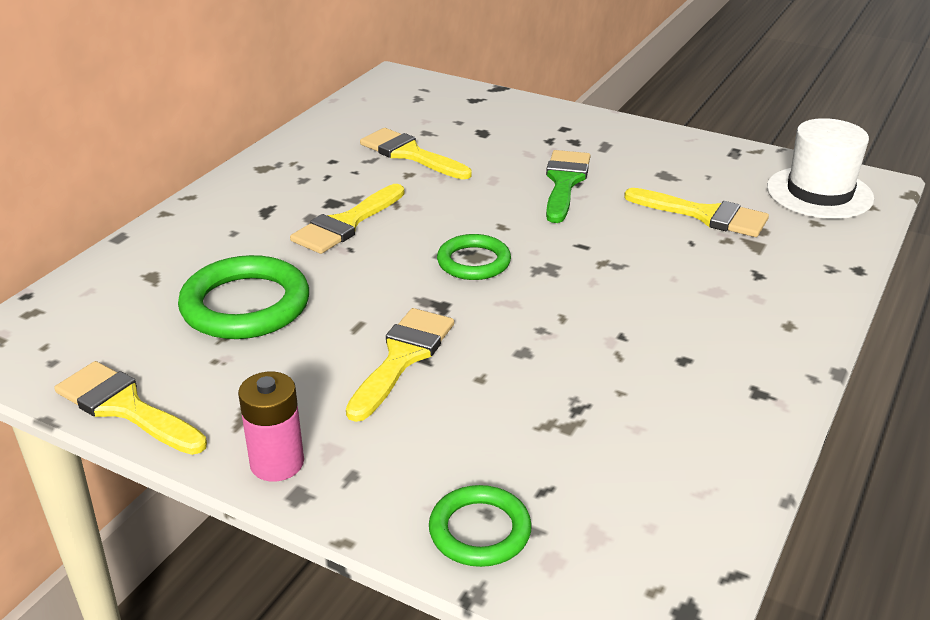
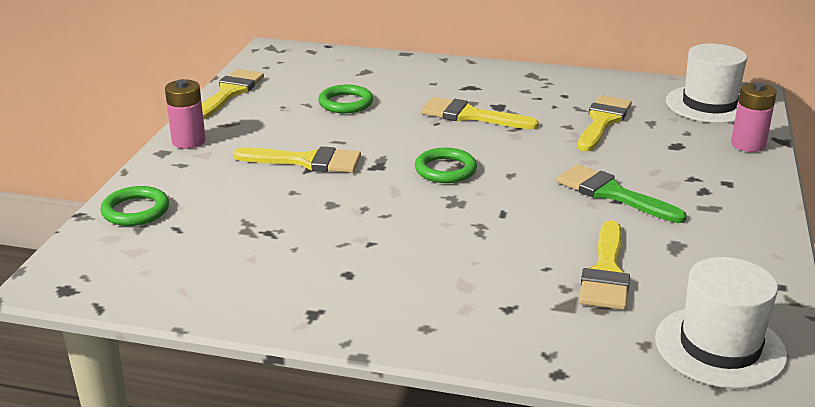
camera: 75 degrees right, 5 degrees down
green ring [178,255,309,339] -> green ring [318,85,373,113], size x0.61
green brush [546,150,590,223] -> green brush turned 135 degrees counterclockwise [557,164,687,223]
none -> white hat [666,43,747,123]
none -> pink battery [731,82,777,152]

